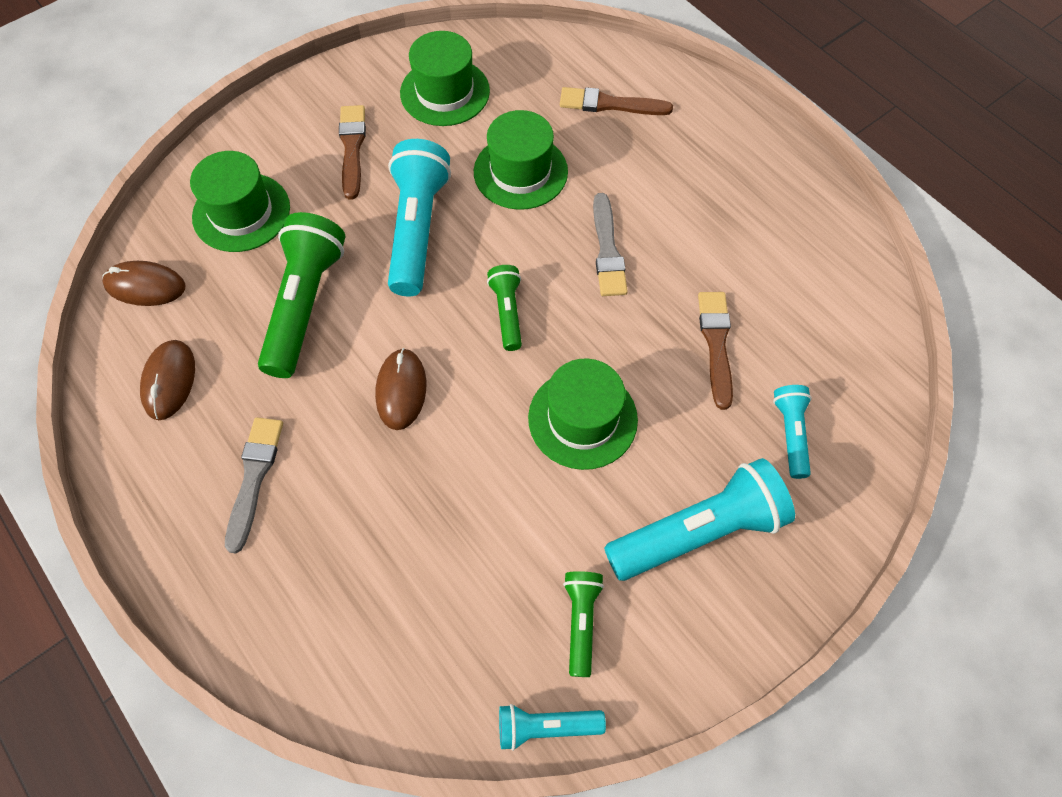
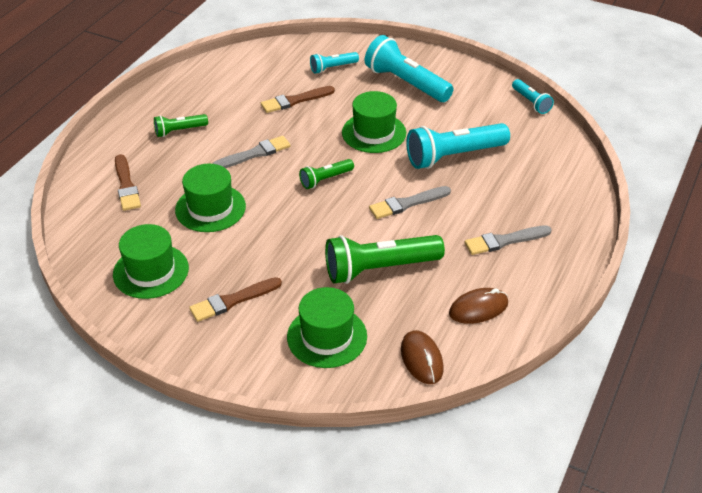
camera: 115 degrees left, 20 degrees down
brown mouse [375,348,426,430] -> grey brush [369,186,451,219]
turquoise flashlight [388,139,451,296] -> turquoise flashlight moved to [406,123,510,169]
green flashlight [563,571,604,677] -> green flashlight moved to [154,114,208,137]

